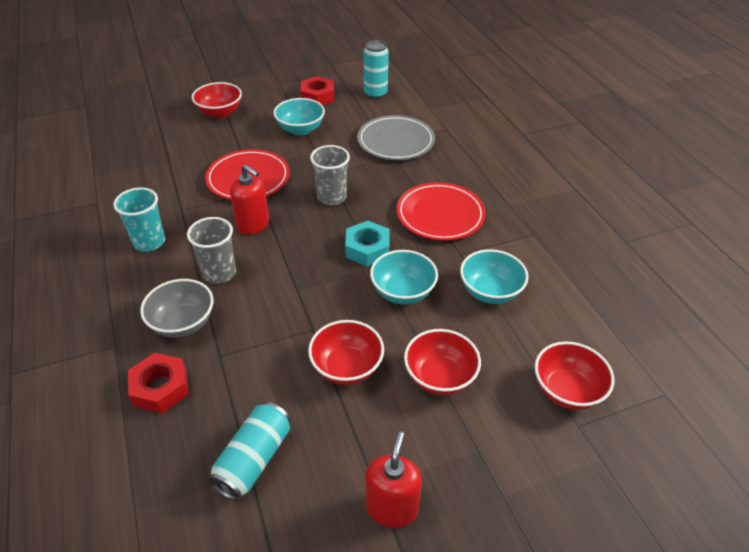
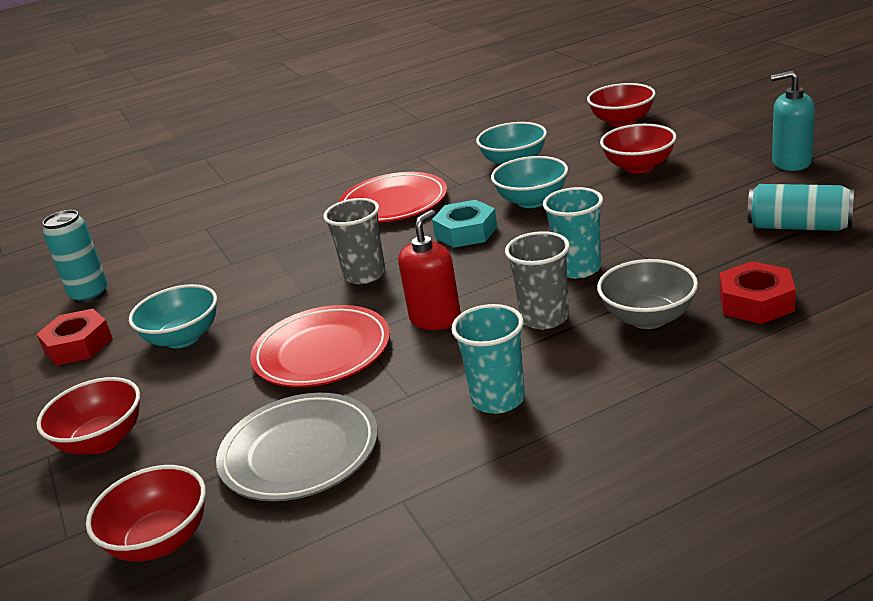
camera: 90 degrees left, 15 degrees down
red bowl [308,320,384,385] -> red bowl moved to [86,465,206,562]
grey plate [357,115,435,160] -> grey plate moved to [216,393,378,501]
red soap dispenser [365,432,422,528] -> turquoise soap dispenser [770,71,815,171]
none -> turquoise cup [543,187,603,278]

